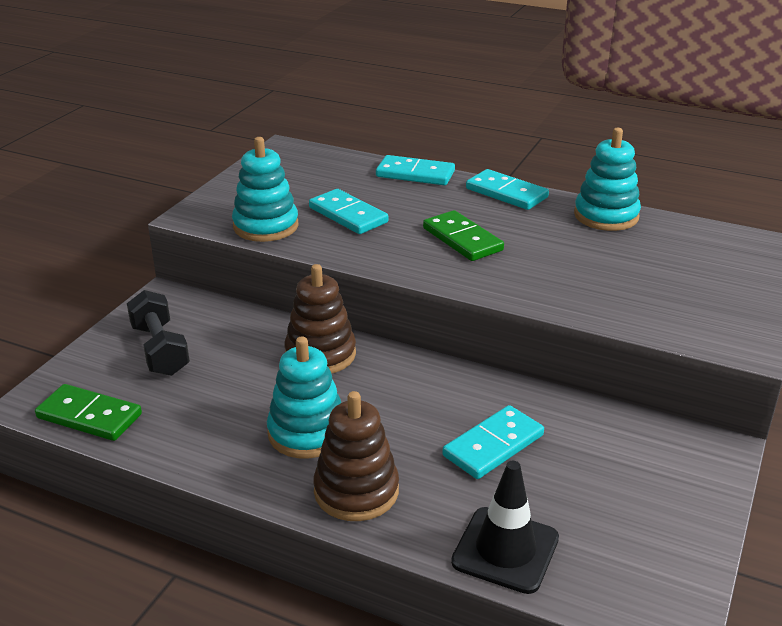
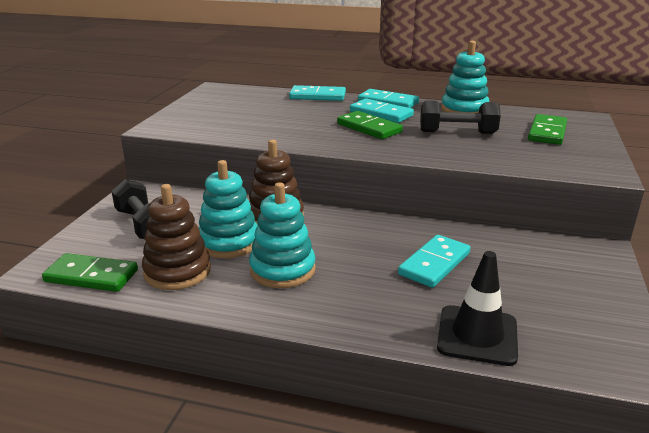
camera: 10 degrees left, 5 degrees down
turquoise stacking toy [232,137,299,242] -> turquoise stacking toy moved to [198,160,258,258]
turquoise domino [309,189,388,234] -> turquoise domino moved to [350,98,414,123]
brown stacking toy [313,391,399,521] -> brown stacking toy moved to [142,184,211,290]
none -> black dumbbell [420,100,501,134]
none -> green domino [528,114,567,145]

